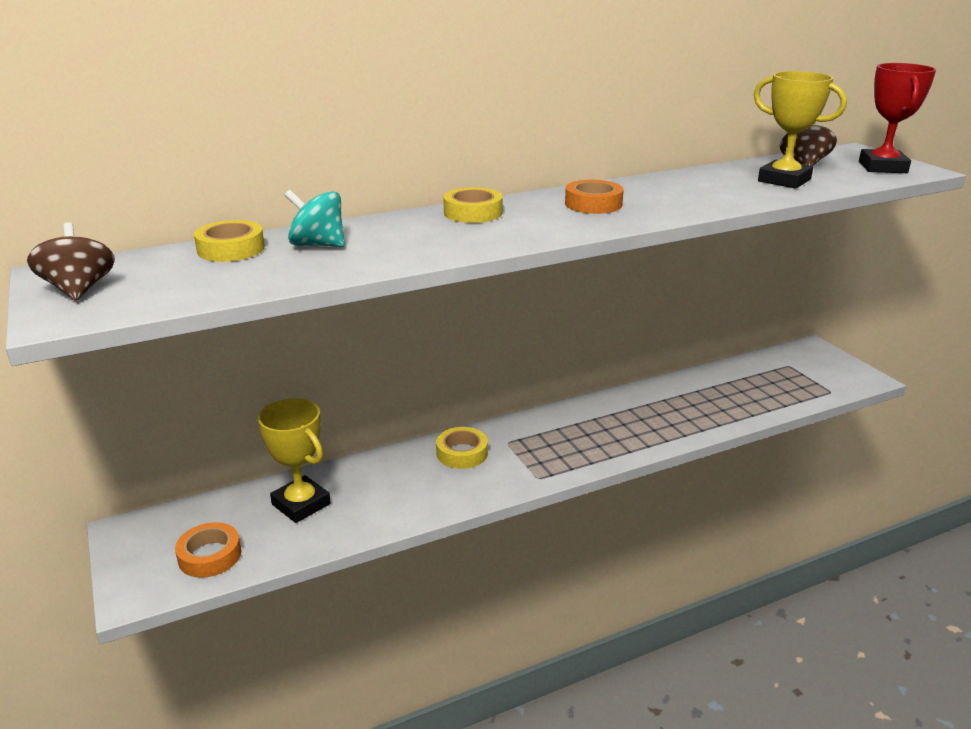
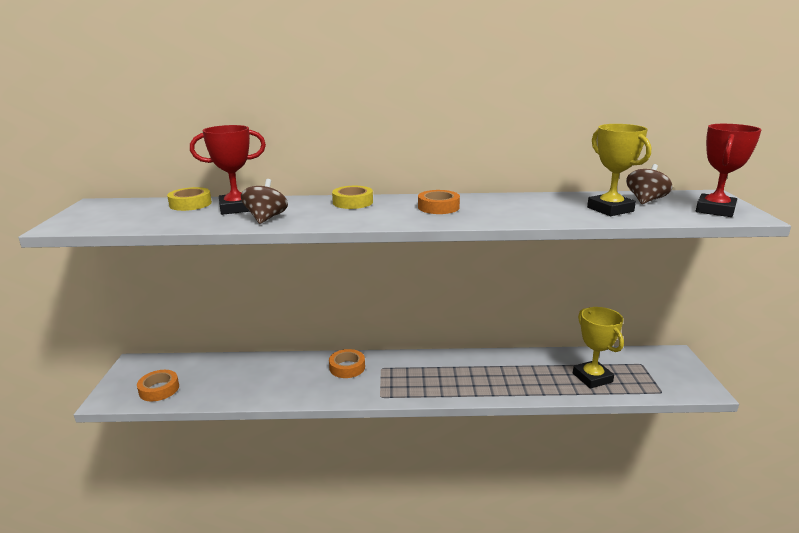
camera: 25 degrees right, 5 degrees down
brown spinning top [27,222,115,301] -> brown spinning top moved to [241,179,288,224]
yellow trophy [258,398,331,523] -> yellow trophy moved to [573,307,624,389]
turquoise spinning top [285,190,345,247] -> red trophy [190,125,266,215]
yellow tape [436,427,488,469] -> orange tape [329,349,365,378]

